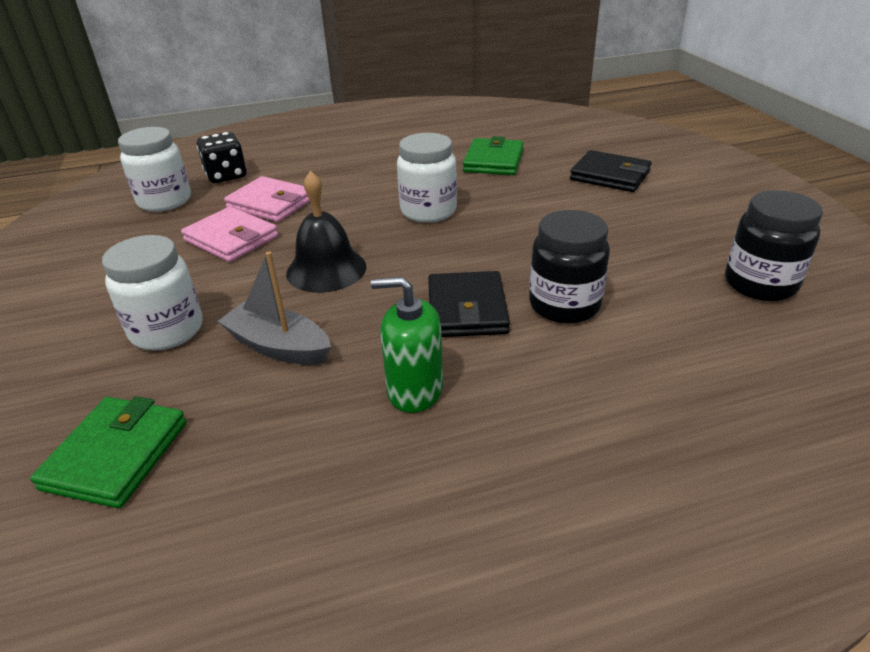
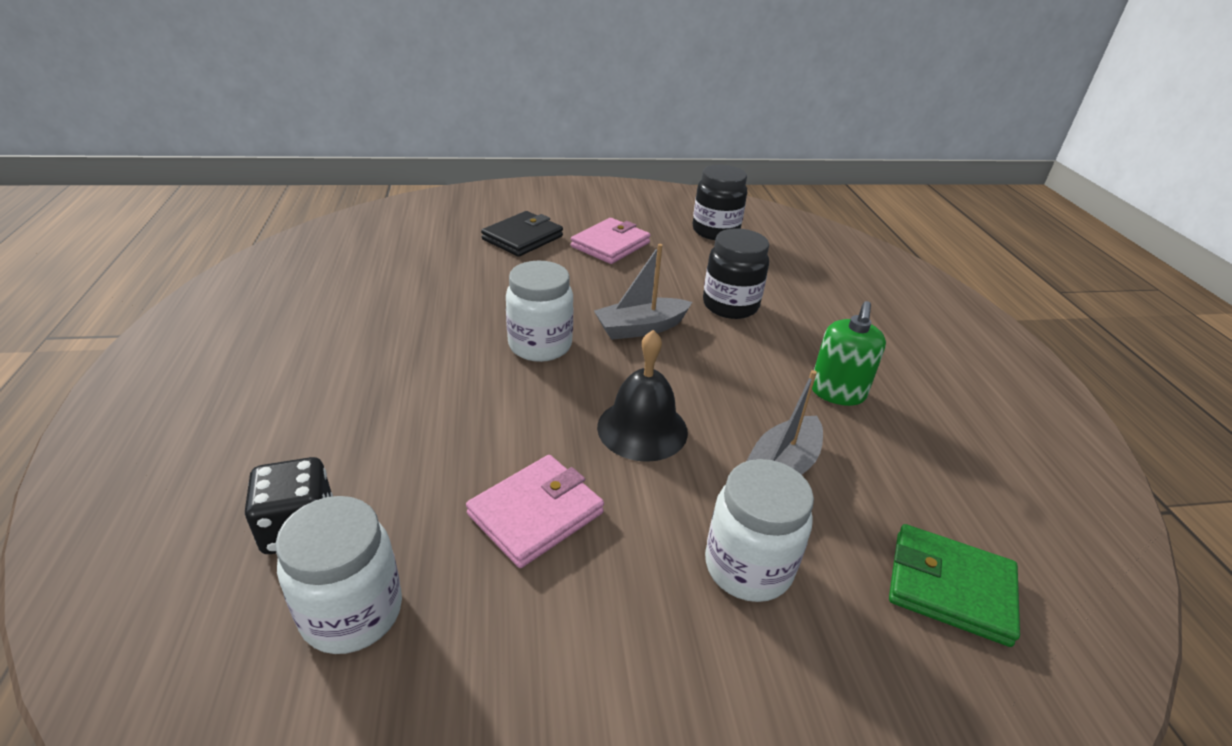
camera: 85 degrees left, 0 degrees up
pink wallet [224,176,310,222] -> pink wallet moved to [571,218,651,264]
black wallet [428,271,510,337] -> none
green wallet [463,136,524,175] -> none
none -> grey boat [594,244,692,340]

